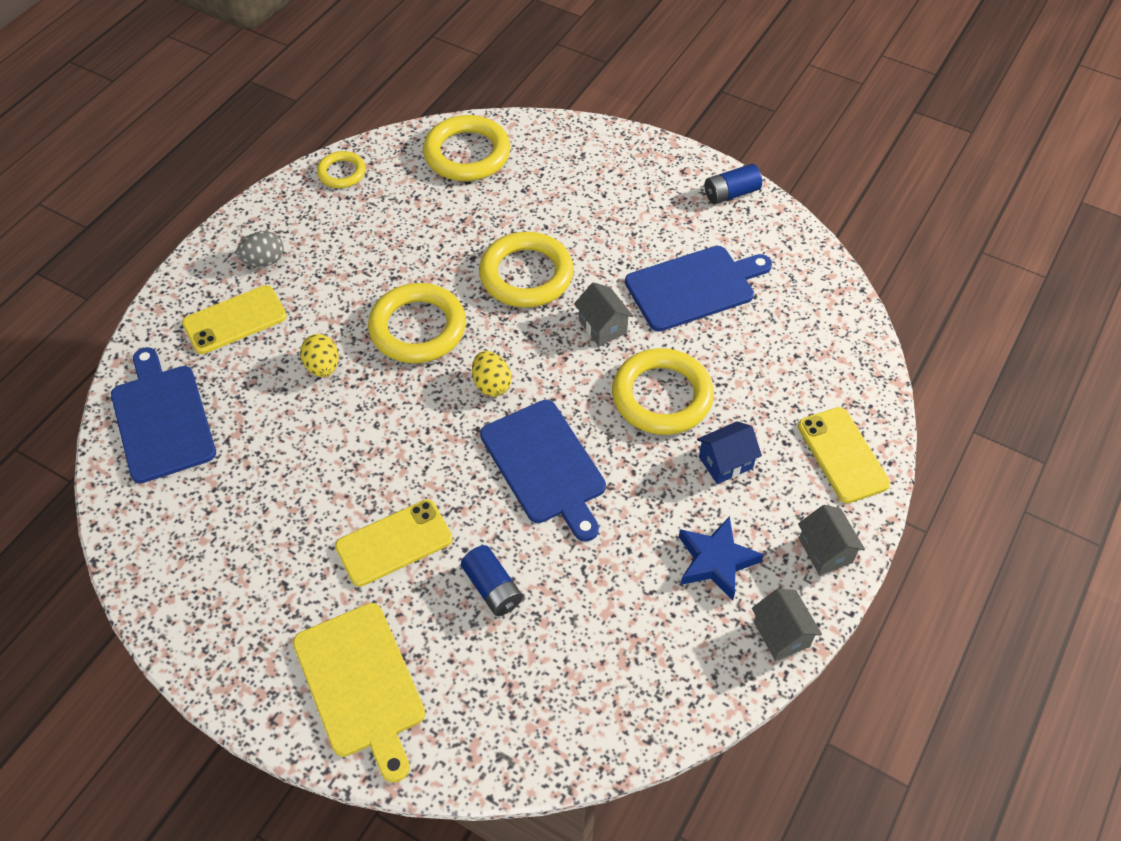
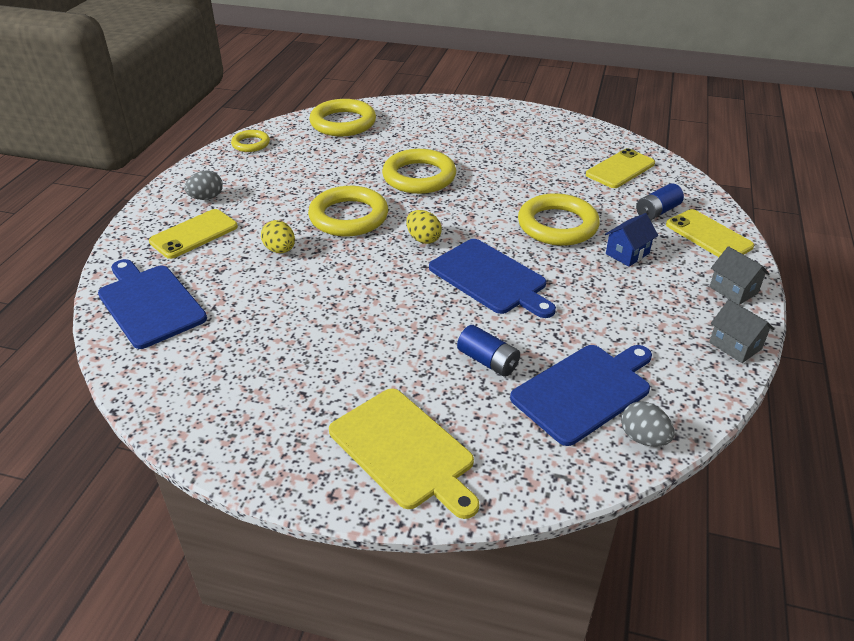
camera: 15 degrees left, 15 degrees down
yellow phone [335,499,453,587] -> yellow phone moved to [586,148,655,188]
grey house [574,282,633,346] -> none
blue cutting board [625,246,772,332] -> blue cutting board moved to [510,345,652,446]
blue star [679,516,764,600] -> none
blue battery [705,164,762,204] -> blue battery moved to [636,183,684,220]
none -> grey egg [621,401,675,447]

